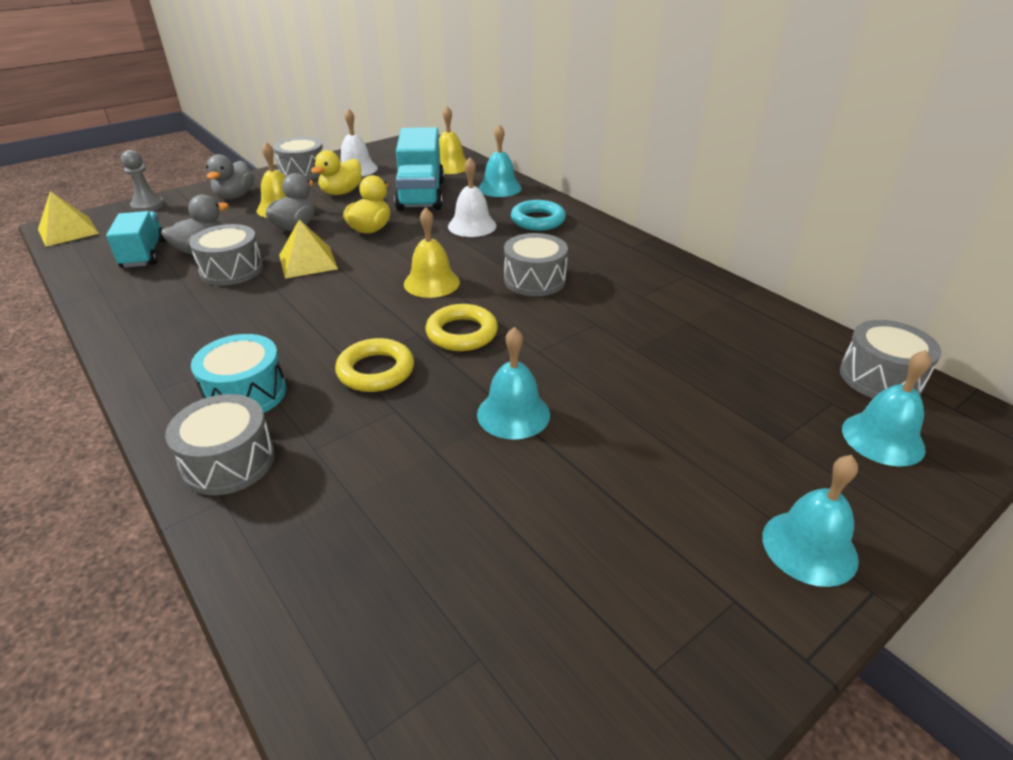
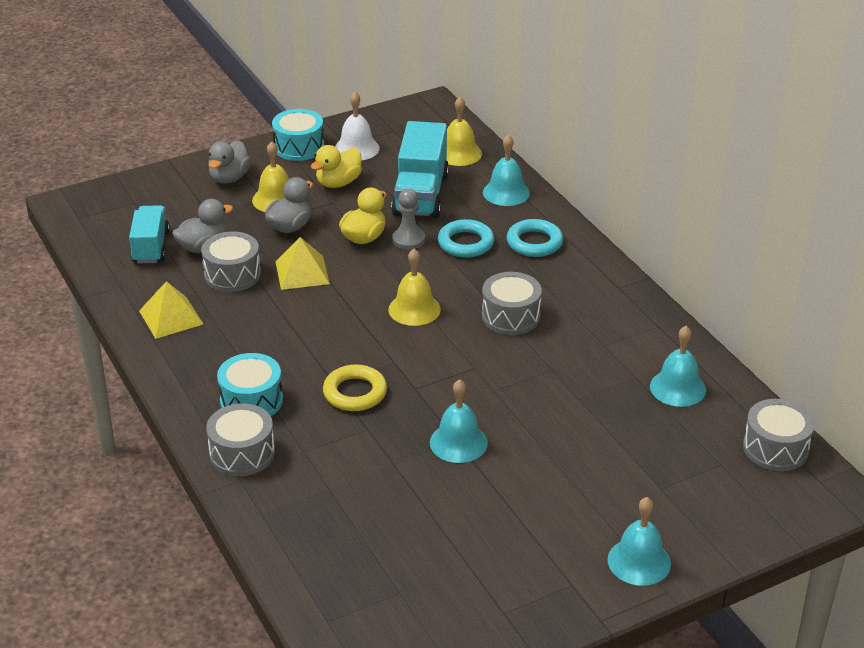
camera: 10 degrees right, 0 degrees up
yellow pyramid [38,191,99,247] -> yellow pyramid moved to [139,281,203,339]
grey pawn [121,150,164,212] -> grey pawn moved to [392,189,425,250]
grey drum [273,137,323,180] -> turquoise drum [272,109,324,161]
yellow ring [426,304,498,351] -> none
white bell [448,157,497,237] -> turquoise ring [438,219,494,258]
turquoise bell [842,350,931,467] -> turquoise bell moved to [650,326,706,407]

